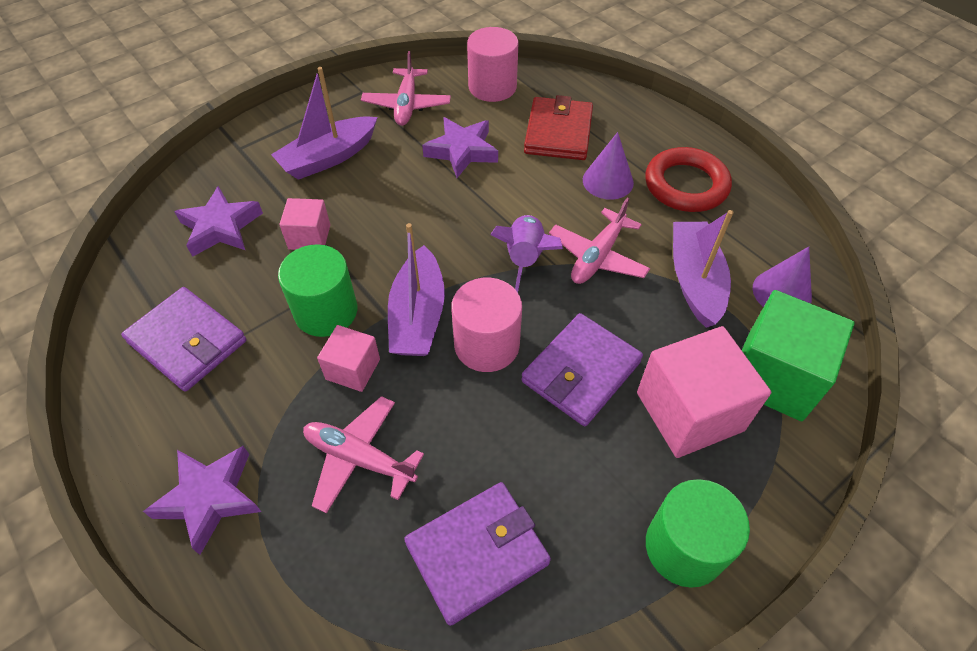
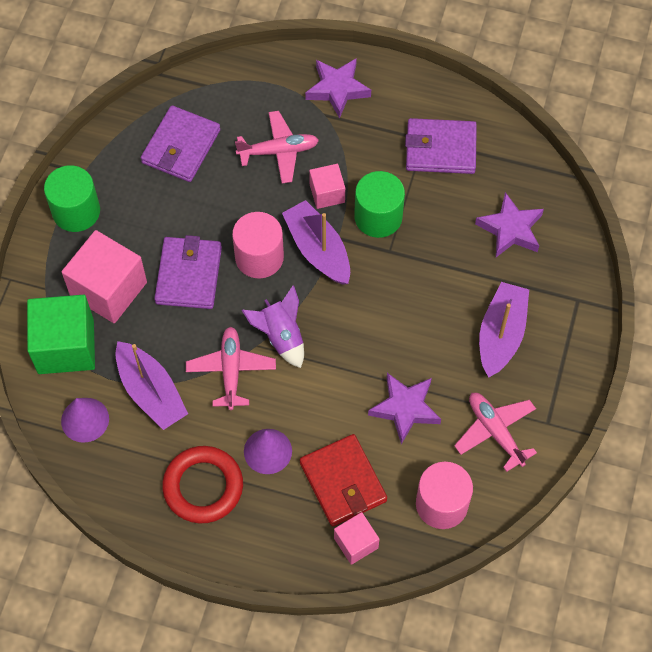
camera: 145 degrees right, 10 degrees up
pink cube [279,198,330,250] -> pink cube moved to [334,512,379,565]

